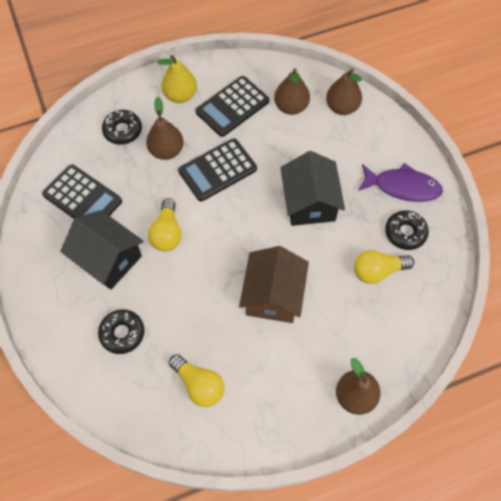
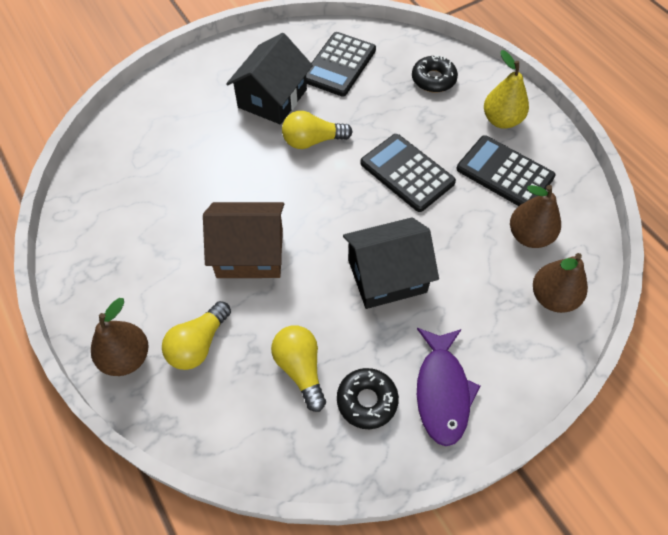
camera: 80 degrees right, 5 degrees down
black donut [98,309,144,354] -> none
brown pear [146,97,184,160] -> none
yellow light bulb [169,354,224,407] -> yellow light bulb moved to [162,301,231,370]

